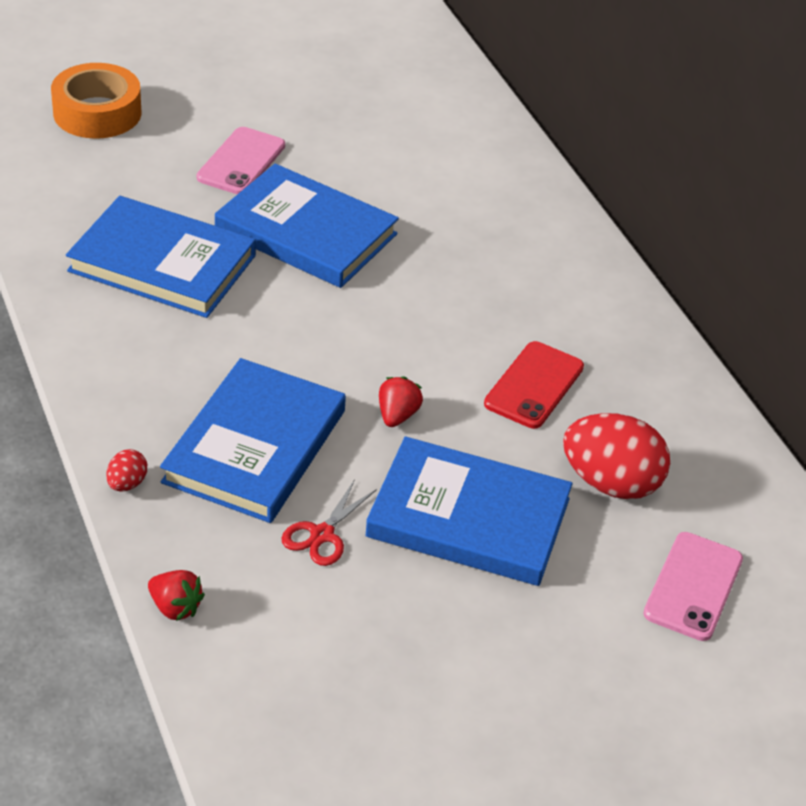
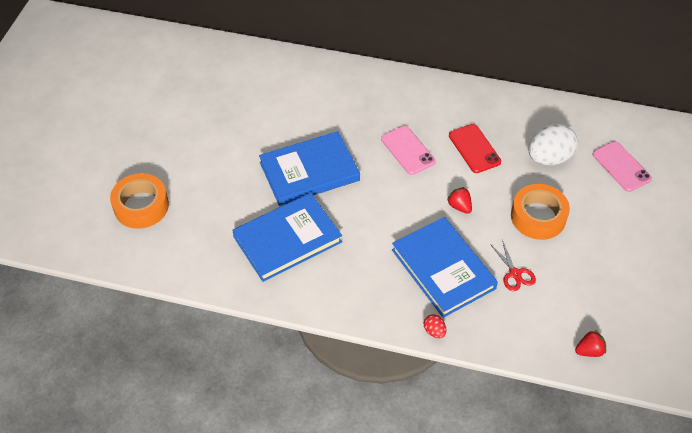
camera: 50 degrees left, 10 degrees up
red strawberry [148,570,205,621] -> red strawberry moved to [575,330,606,357]
pink phone [197,127,285,194] -> pink phone moved to [381,126,436,175]
blue book [365,436,572,586] -> orange tape [511,184,570,240]
red egg [563,413,670,499] -> white egg [528,124,578,165]

